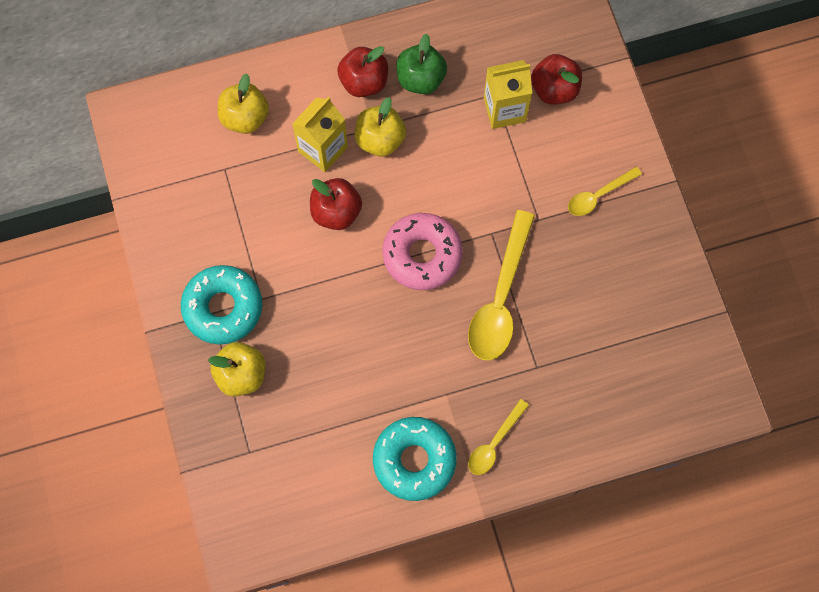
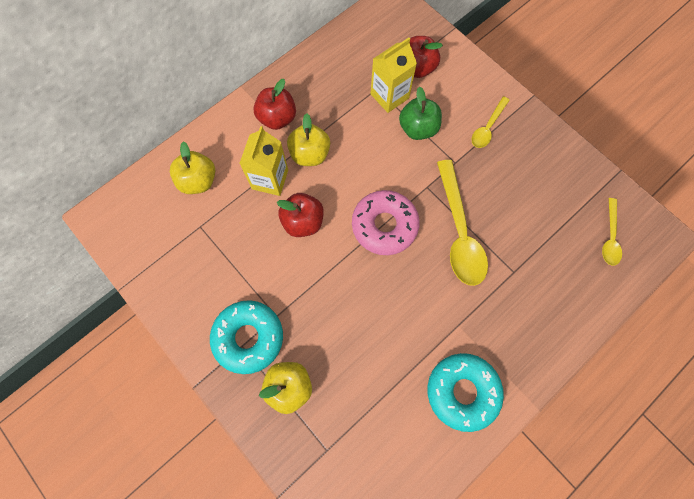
camera: 25 degrees left, 0 degrees up
green apple [396,34,447,94] -> green apple moved to [399,87,442,140]
yellow spoon [468,399,529,475] -> yellow spoon moved to [602,198,622,266]

